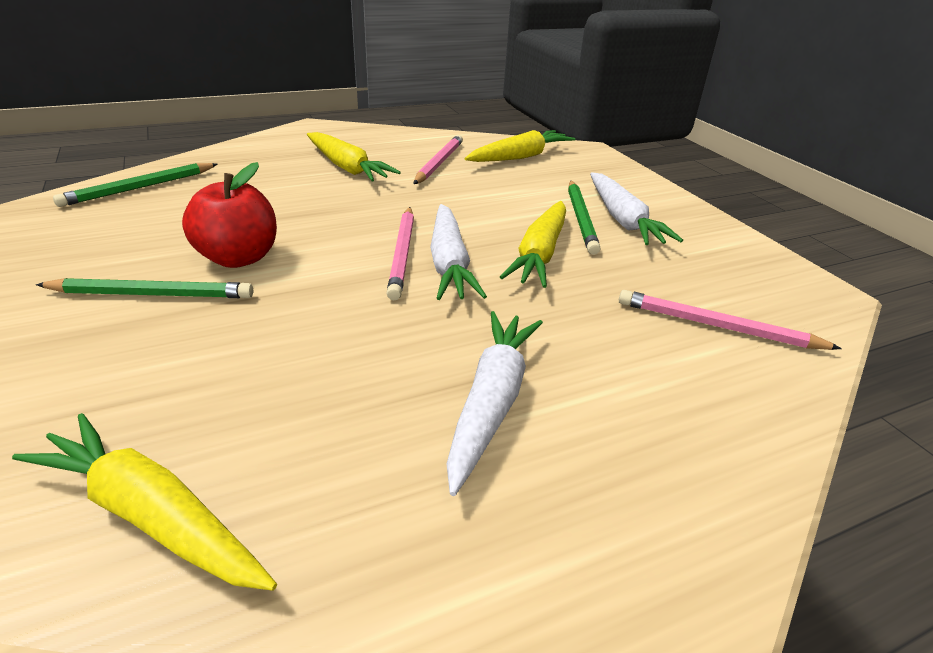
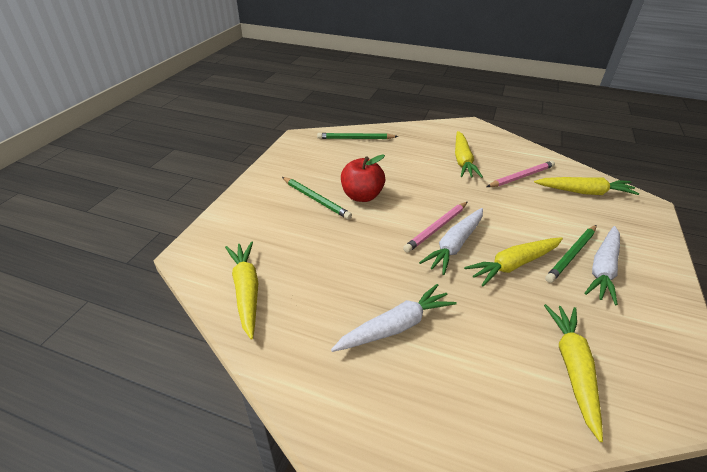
camera: 45 degrees right, 5 degrees up
pink pencil [619,290,842,350] -> yellow carrot [544,304,603,442]

